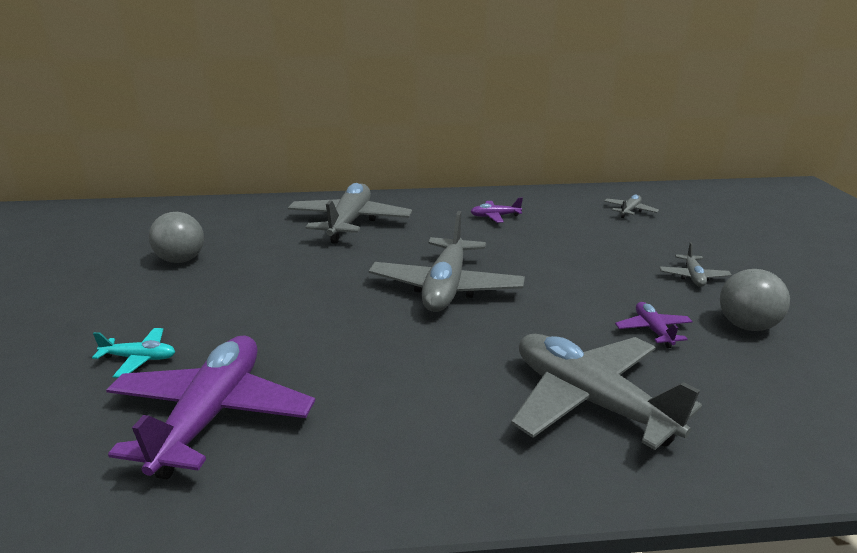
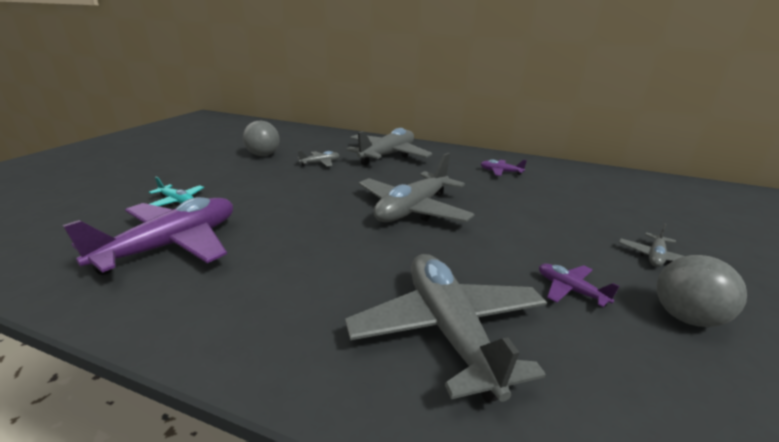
camera: 25 degrees right, 0 degrees up
grey plane [604,195,659,218] -> grey plane moved to [298,151,340,167]
purple plane [615,302,693,348] -> purple plane turned 60 degrees counterclockwise [539,264,620,307]

